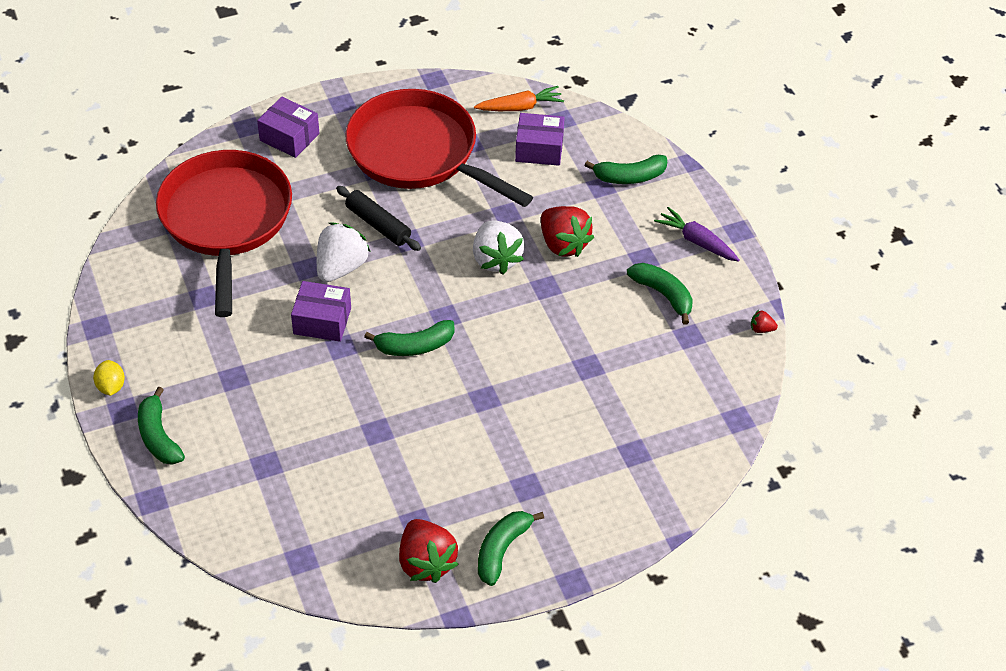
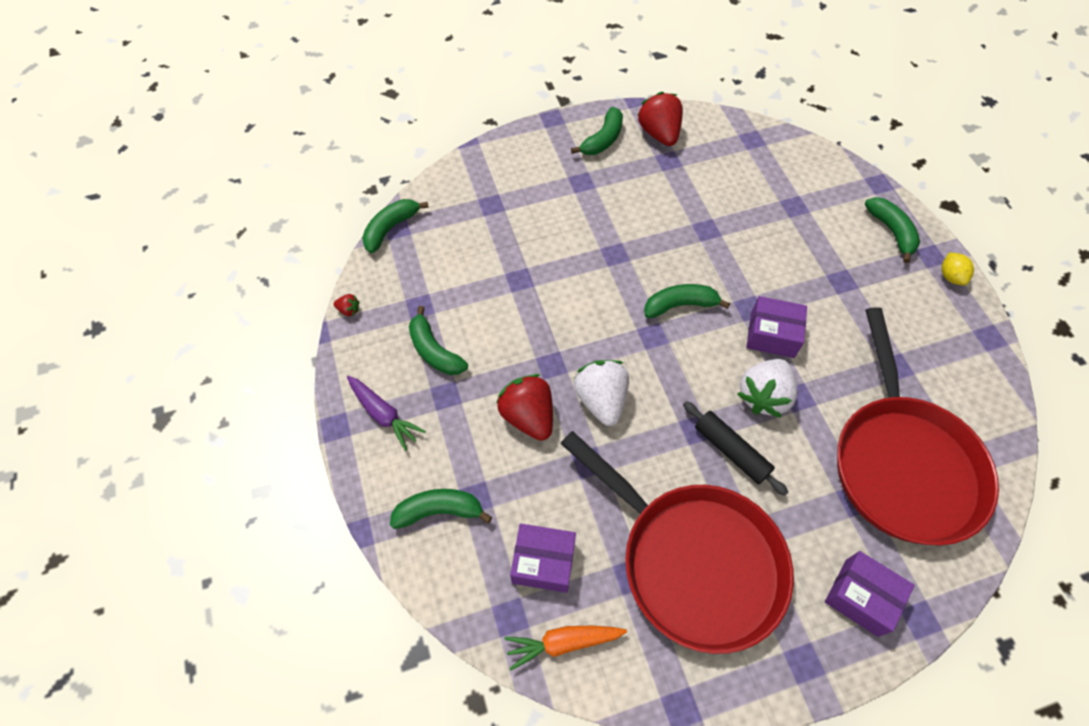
camera: 175 degrees left, 10 degrees up
none -> green banana [362,199,429,253]

